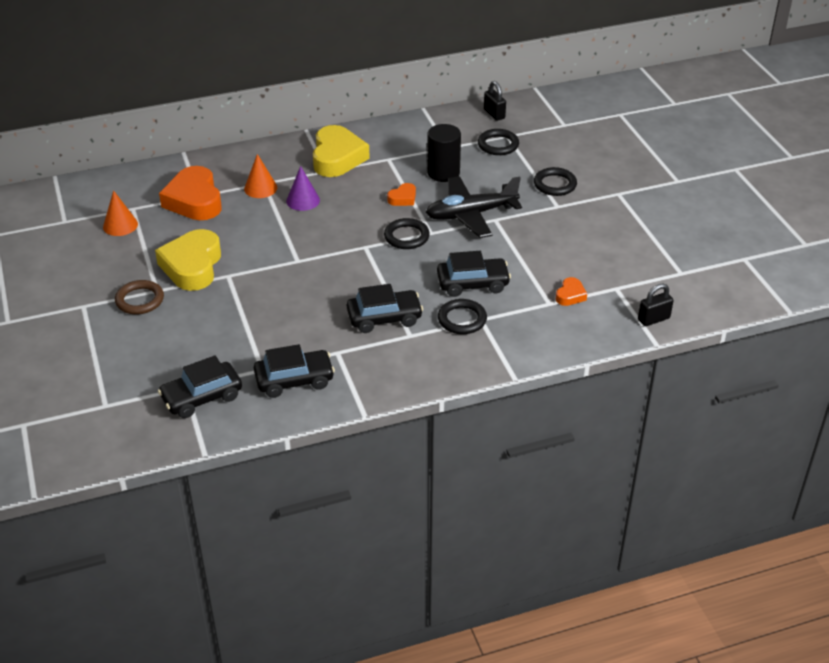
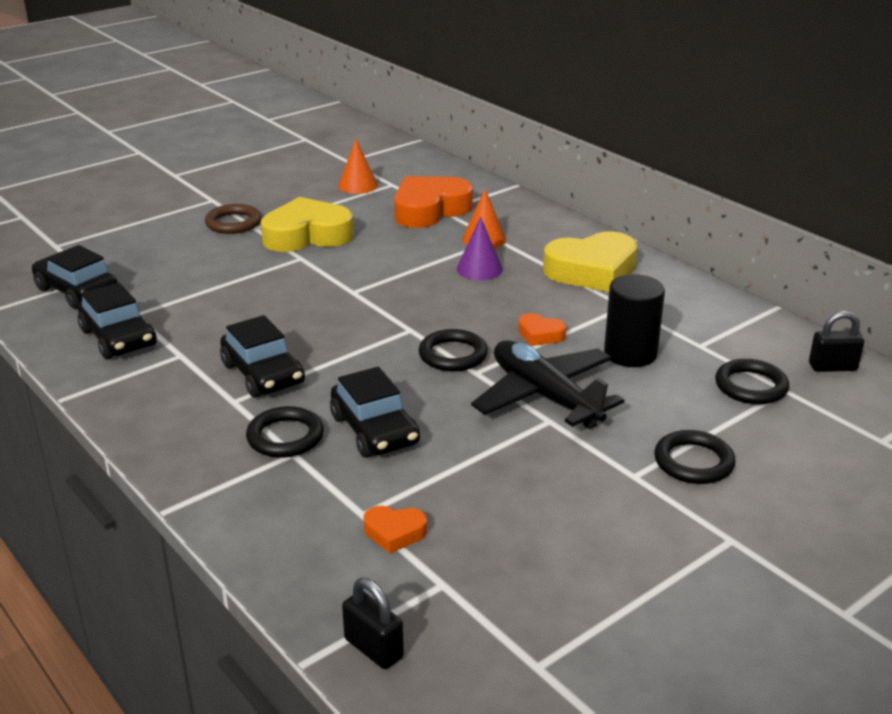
camera: 70 degrees right, 10 degrees down
black padlock [484,81,506,121] -> black padlock turned 45 degrees clockwise [809,311,864,372]

